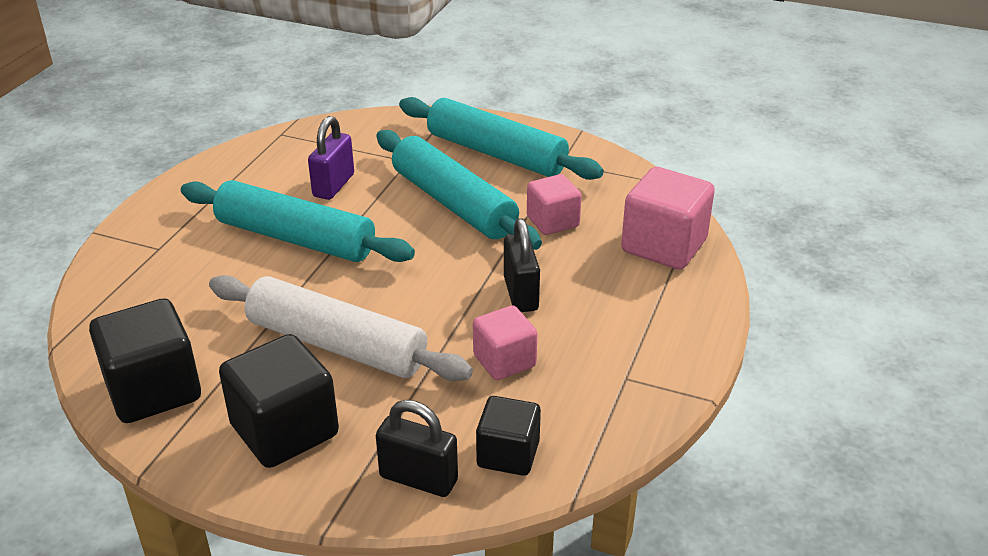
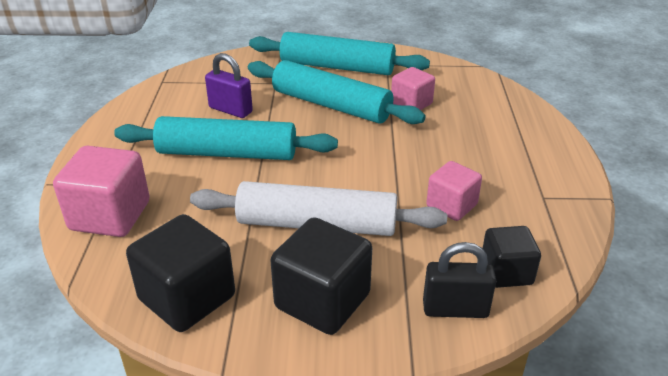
camera: 20 degrees left, 0 degrees up
purple padlock [308,116,354,200] -> purple padlock turned 60 degrees counterclockwise [205,53,253,118]
black padlock [504,218,540,312] -> none
pink cube [621,167,715,270] -> pink cube moved to [53,146,149,237]

